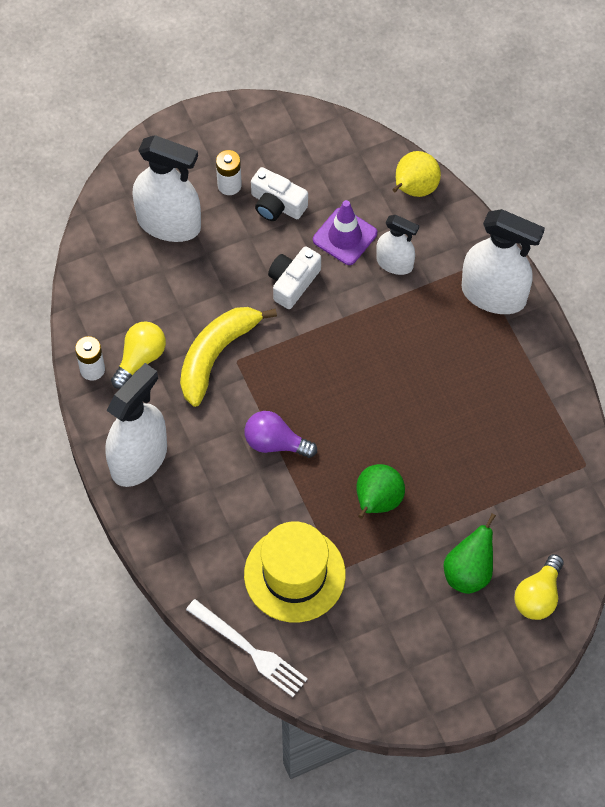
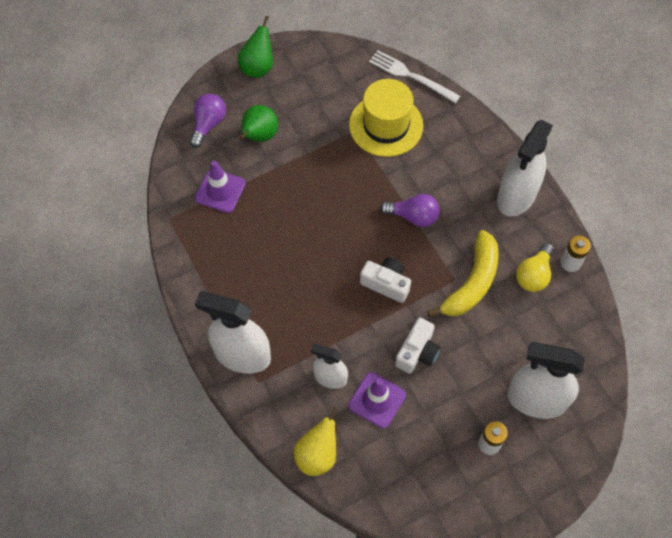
camera: 175 degrees right, 0 degrees up
white camera [251,167,308,221] -> white camera moved to [360,257,411,303]
green pear [357,464,405,519] -> green pear moved to [237,16,273,78]
yellow light bulb [514,554,564,620] -> purple light bulb [190,94,226,148]
none -> purple traffic cone [195,161,246,213]

